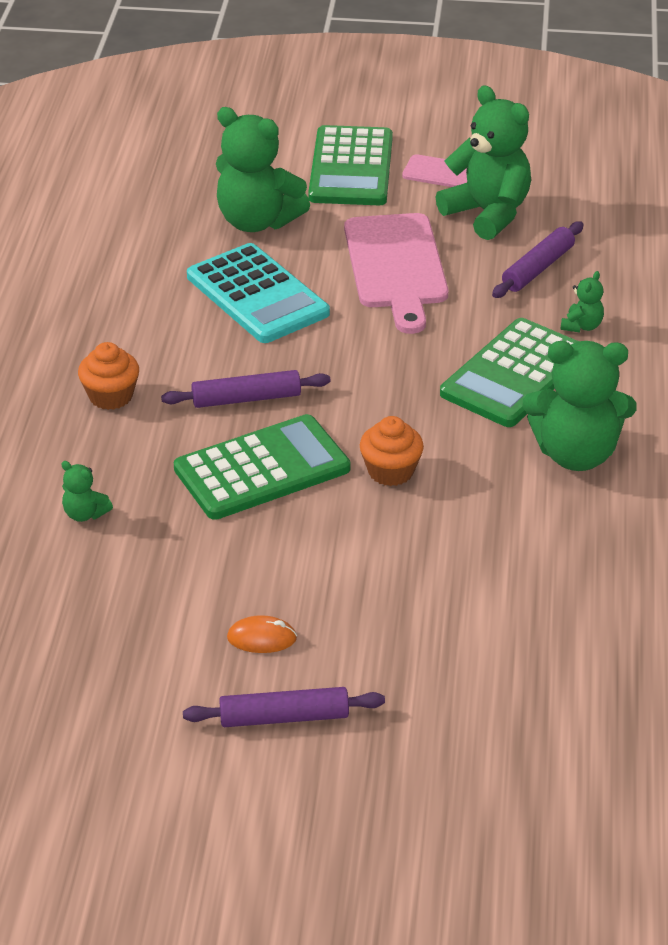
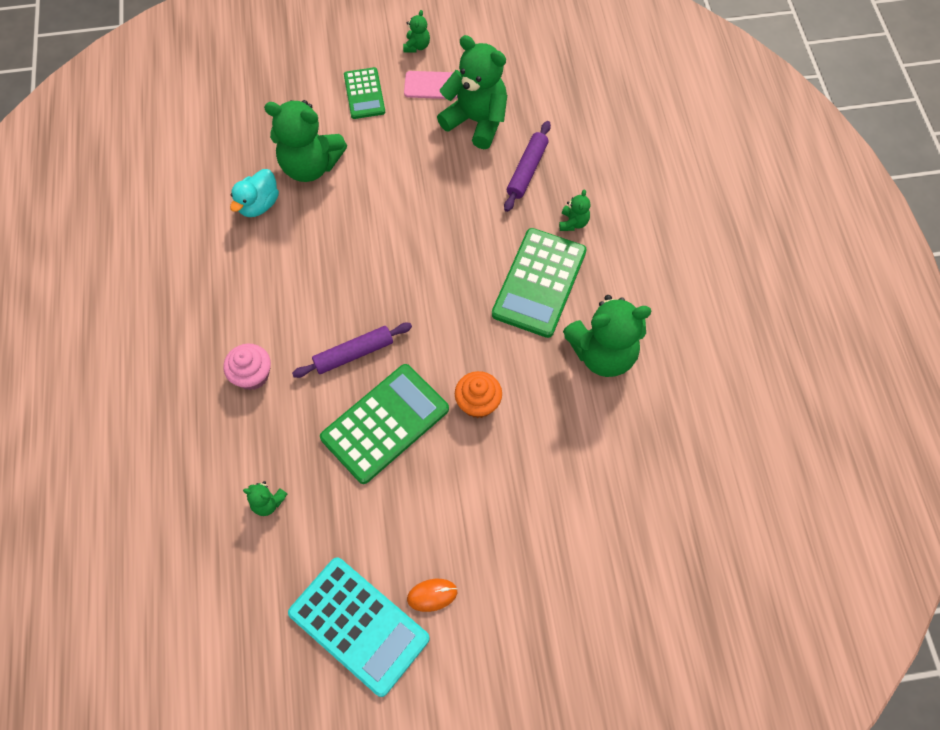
camera: 15 degrees left, 25 degrees up
orange cupcake [78,342,139,410] -> pink cupcake [224,343,271,390]
purple rolling pin [183,687,385,727] -> none
turquoise calculator [187,243,330,343] -> turquoise calculator moved to [288,557,430,697]
green calculator [308,125,393,205] -> green calculator [344,67,385,119], size x0.59
pink cutting board [344,213,448,334] -> none
none -> turquoise duck [230,169,279,217]
none -> green teddy bear [403,10,430,52]

